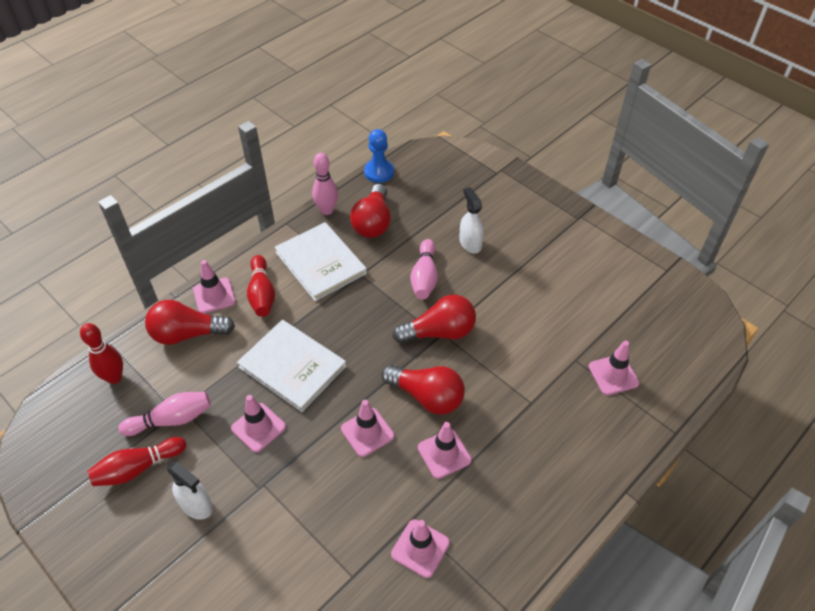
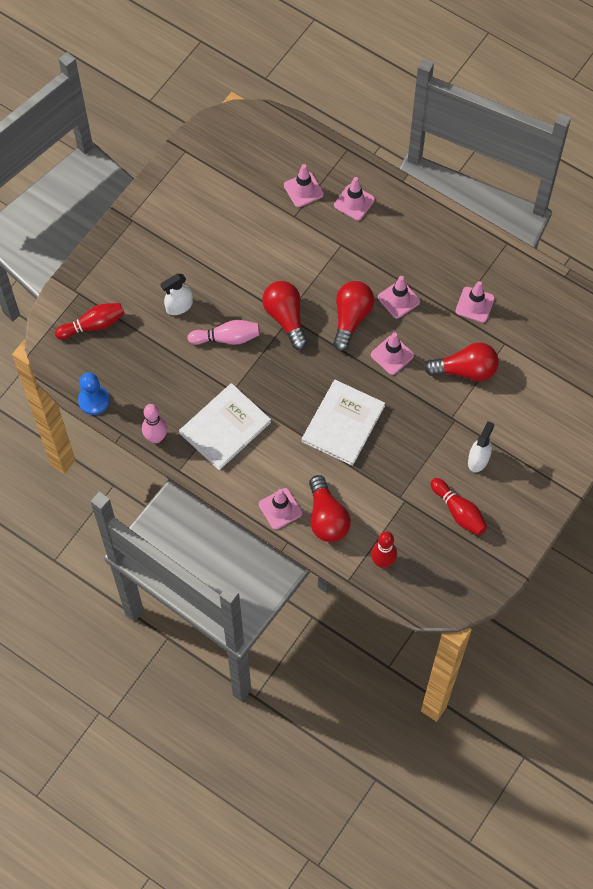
camera: 100 degrees left, 15 degrees up
pink bowling pin [119,392,211,436] -> none
pink traffic cone [231,395,286,453] -> pink traffic cone moved to [334,177,375,220]
red bowling pin [247,255,275,317] -> red bowling pin moved to [55,303,125,339]
red light bulb [350,184,391,238] -> red light bulb moved to [424,342,499,381]

